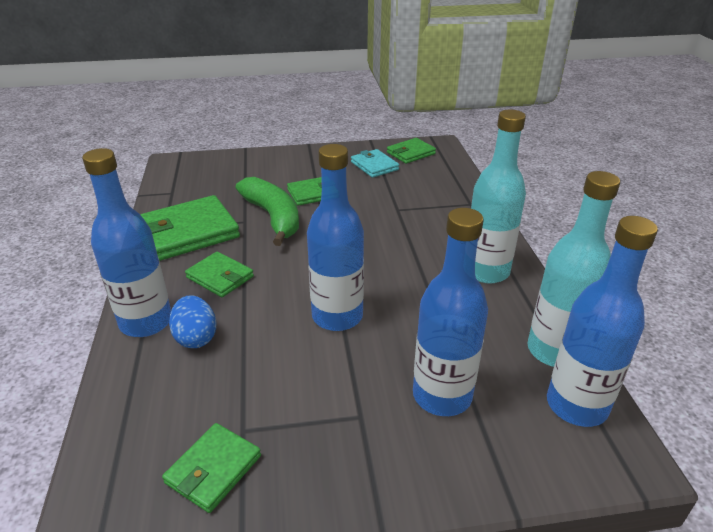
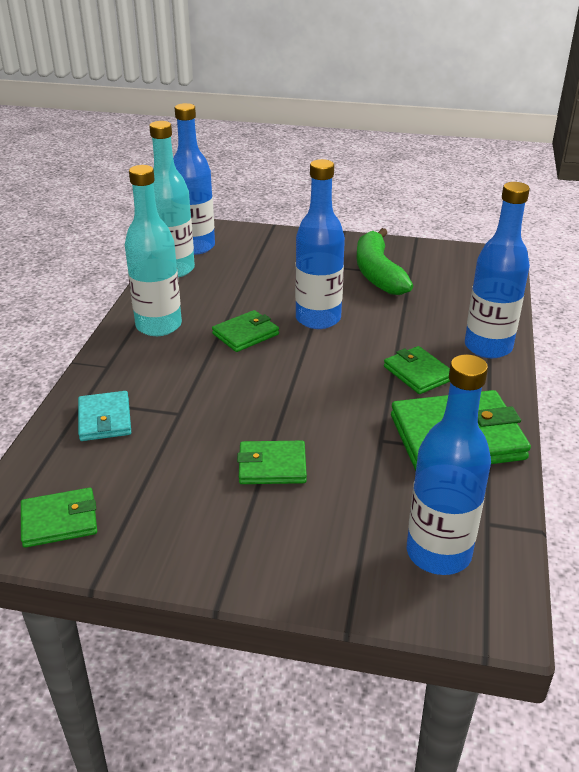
camera: 160 degrees left, 0 degrees up
green wallet [162,423,261,513] -> green wallet moved to [212,310,279,352]
blue egg [169,295,216,348] -> none
green banana [236,177,299,246] -> green banana moved to [356,228,413,295]
turquoise wallet [351,149,399,178] -> turquoise wallet moved to [78,391,131,441]
blue bottle [413,208,488,416] -> blue bottle moved to [407,354,491,575]

